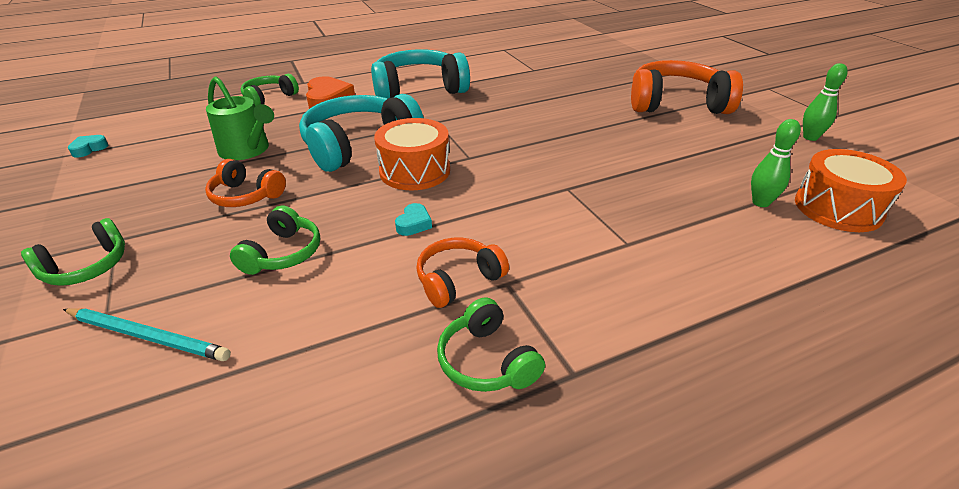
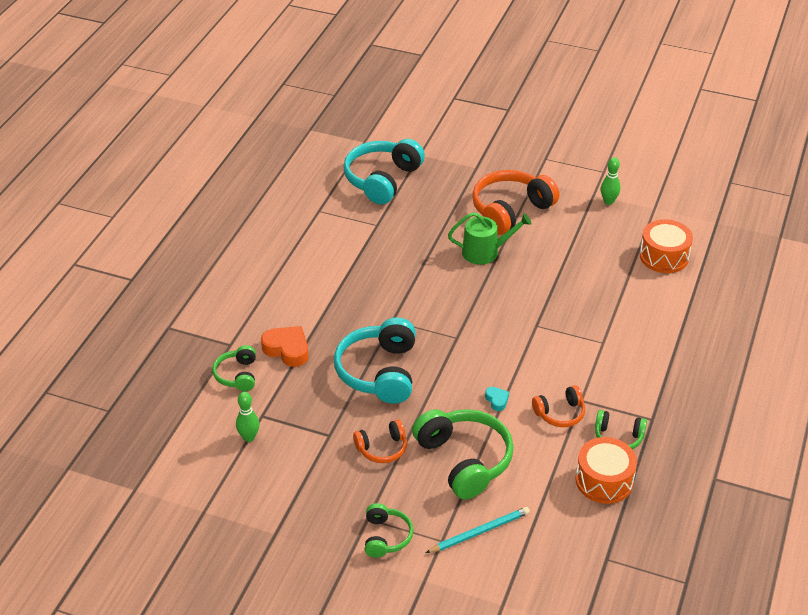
camera: 45 degrees left, 5 degrees up
turquoise heart [68,135,109,158] -> none
green watering can [206,76,274,160] -> green watering can moved to [448,212,532,265]
green headphones [230,205,320,275] -> green headphones [412,409,514,499], size x1.87
turquoise headphones [371,49,470,98] -> turquoise headphones moved to [343,139,425,204]
orange drum [374,118,450,190] -> orange drum moved to [576,437,637,504]
orange headphones [416,238,509,308] -> orange headphones turned 120 degrees counterclockwise [532,385,585,427]
green bowling pin [751,119,801,207] -> green bowling pin moved to [236,392,259,442]

